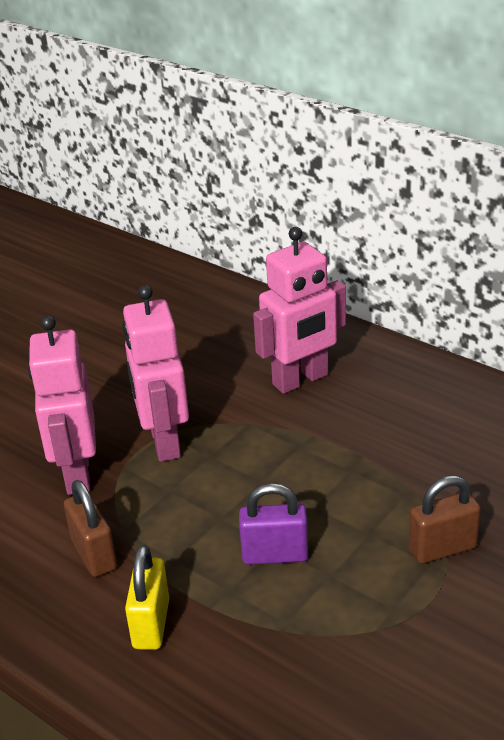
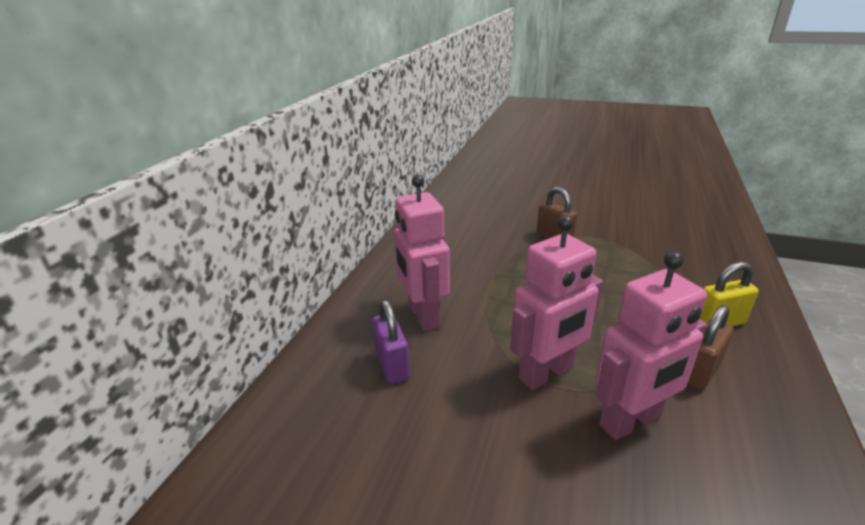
camera: 110 degrees left, 5 degrees down
purple padlock [239,483,308,565] -> purple padlock moved to [372,300,410,384]
pink robot [253,227,346,394] -> pink robot turned 150 degrees counterclockwise [394,174,450,331]

